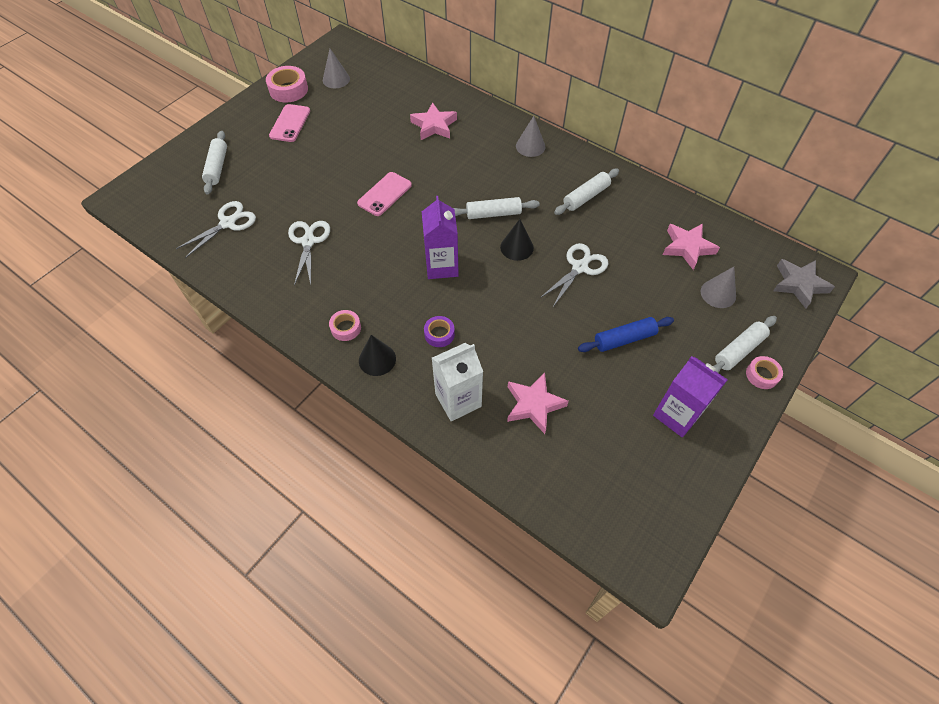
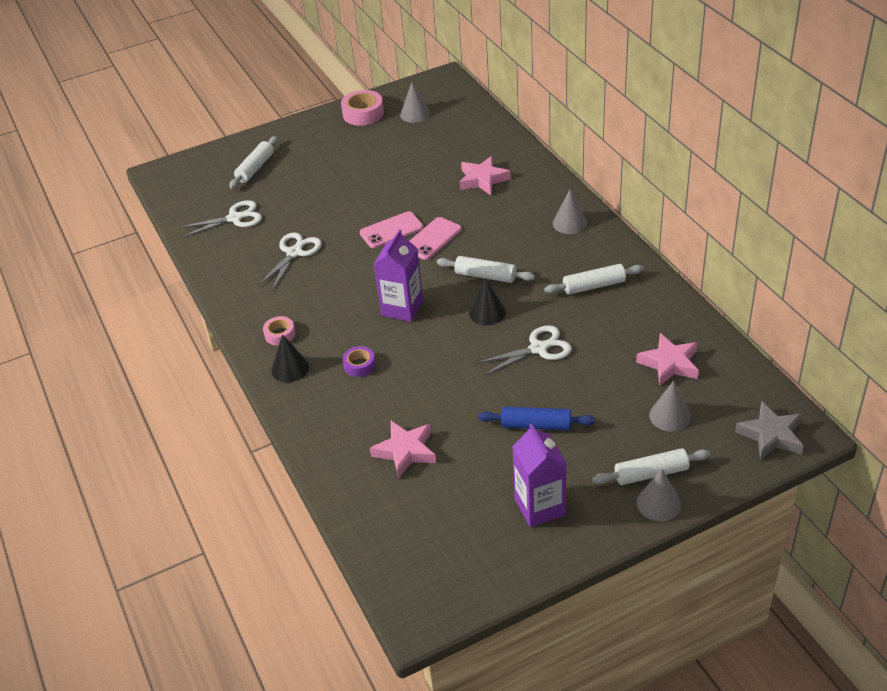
camera: 30 degrees right, 15 degrees down
pink phone [269,104,310,142] -> pink phone moved to [410,217,462,260]
white carton [432,343,483,421] -> none
pink tape [746,356,783,389] -> grey cone [637,469,681,521]

